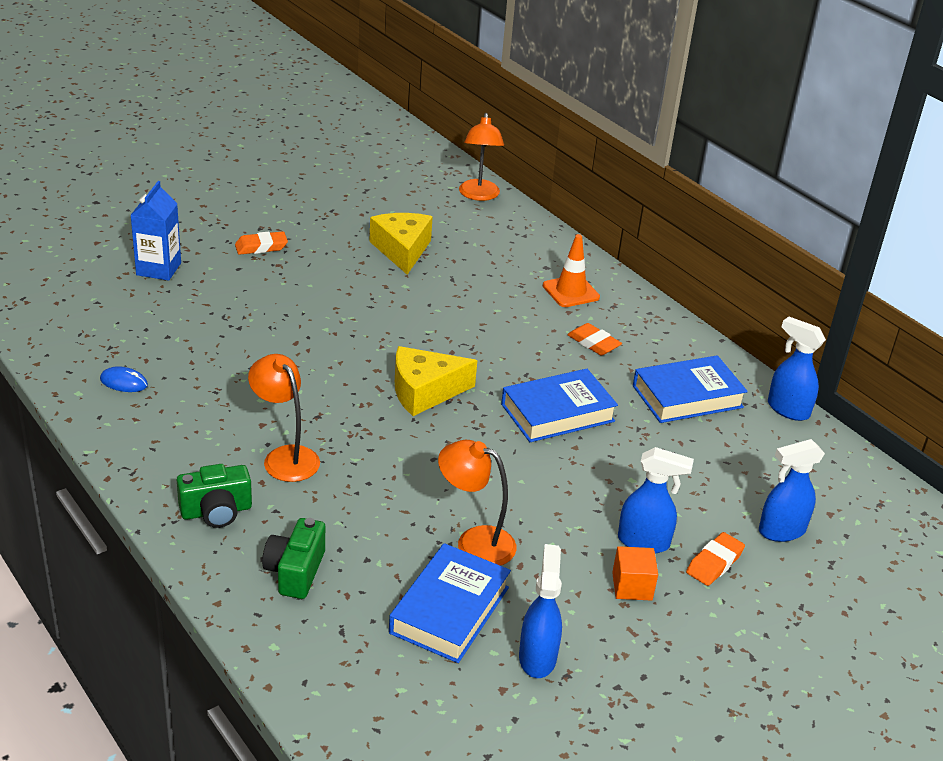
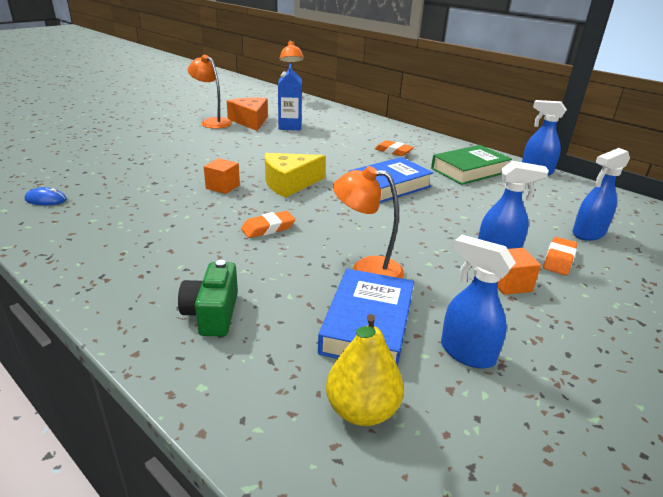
camera: 10 degrees left, 5 degrees down
blue carton [130,181,181,281] -> blue carton moved to [278,64,302,130]
green camera [177,464,252,528] -> none
orange eraser [235,231,288,255] -> orange eraser moved to [241,211,295,238]
orange lamp [248,354,320,482] -> orange lamp moved to [187,55,232,129]
yellow cheese [369,213,433,275] -> orange cheese [227,97,268,131]
blue spray bottle [519,544,562,678] -> blue spray bottle turned 45 degrees counterclockwise [441,235,516,369]
orange traffic cone [543,234,600,307] -> none
blue book [633,355,748,423] -> green book [431,145,512,185]
none -> orange cube [204,158,240,194]
none -> yellow pear [326,314,404,426]

